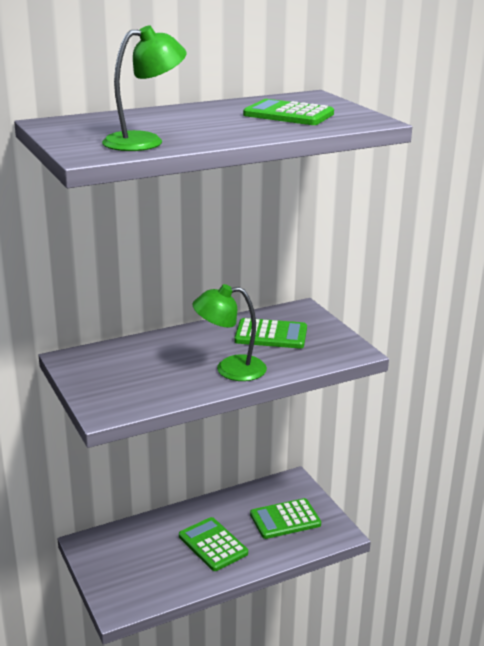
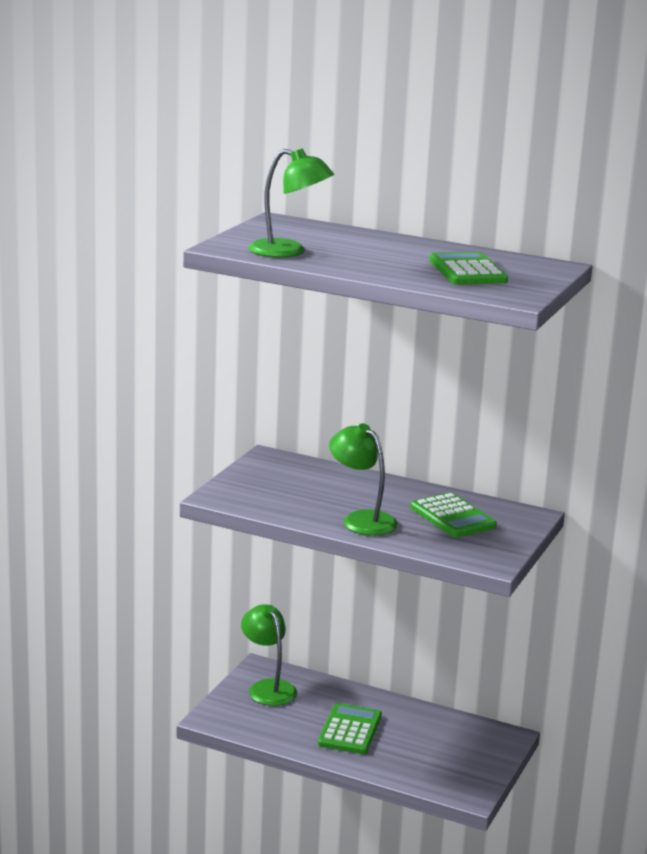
camera: 50 degrees right, 5 degrees down
green calculator [250,498,321,539] -> none
none -> green lamp [241,604,297,706]

